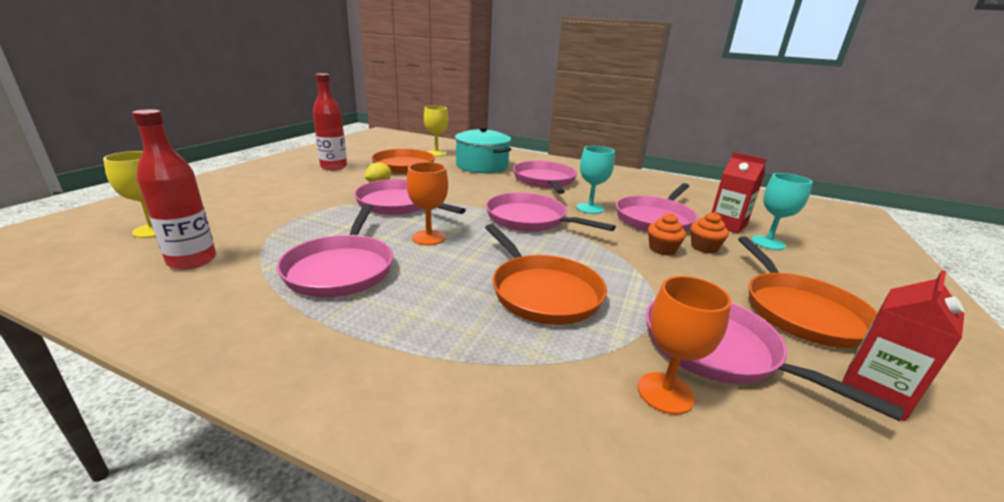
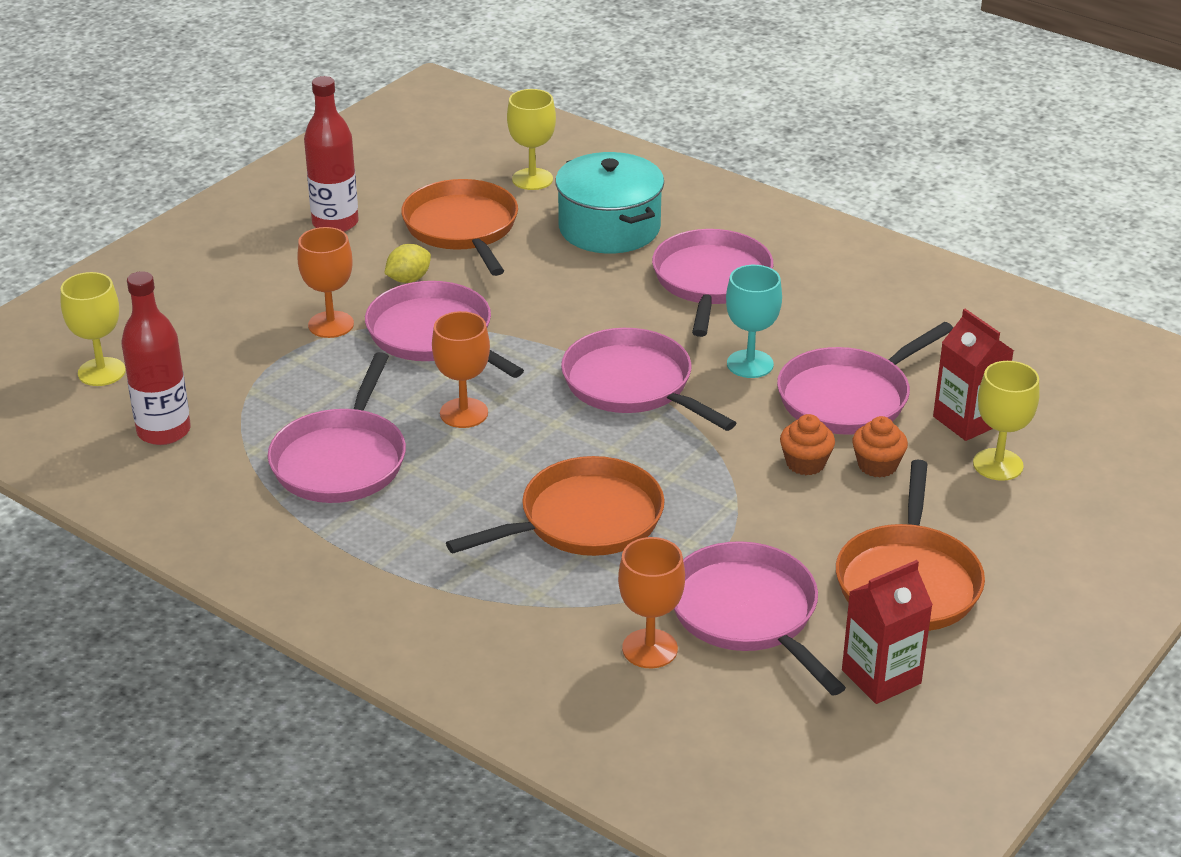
camera: 15 degrees right, 10 degrees up
orange pan [485,224,607,325] -> orange pan turned 105 degrees counterclockwise [446,456,665,556]
turquoise goblet [751,173,812,250] -> yellow goblet [973,361,1040,481]
none -> orange goblet [297,227,354,338]

